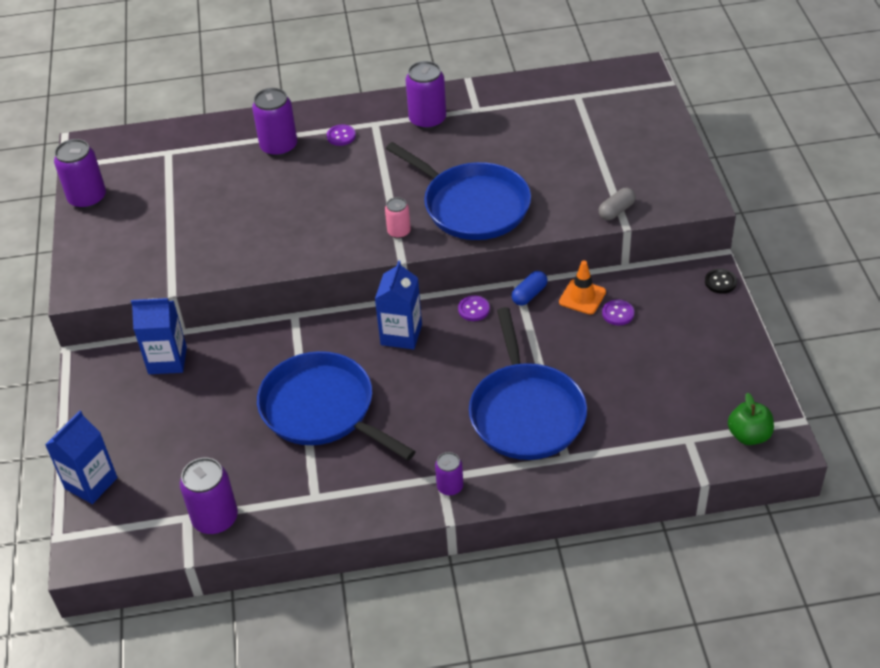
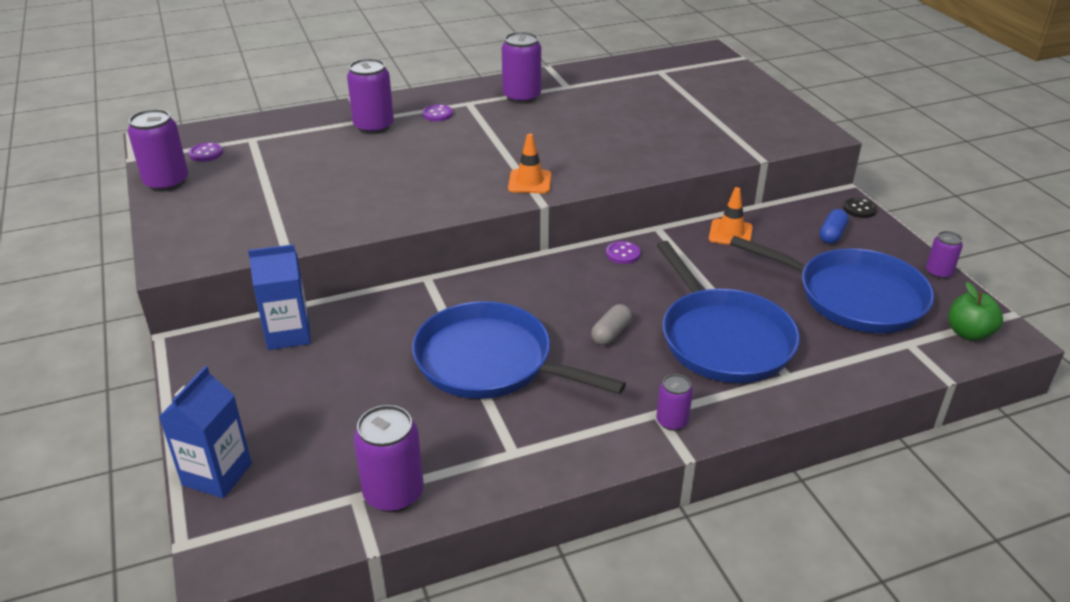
camera: 15 degrees left, 10 degrees down
blue carton [375,260,422,349] -> none
pink can [385,197,411,239] -> orange traffic cone [508,133,552,193]
blue pan [386,142,531,240] -> blue pan moved to [730,236,934,333]
blue capsule [511,271,548,306] -> blue capsule moved to [820,209,849,244]
grey capsule [599,188,636,220] -> grey capsule moved to [591,304,632,345]
purple button [602,300,634,325] -> purple button moved to [189,142,223,162]
none -> purple can [926,231,963,279]

